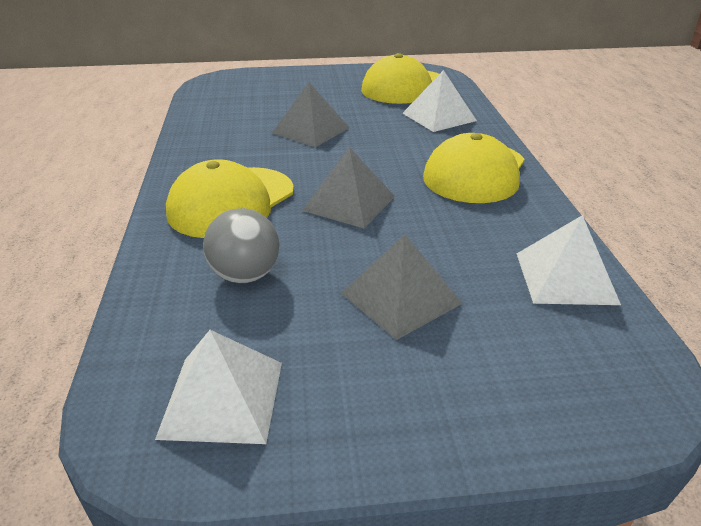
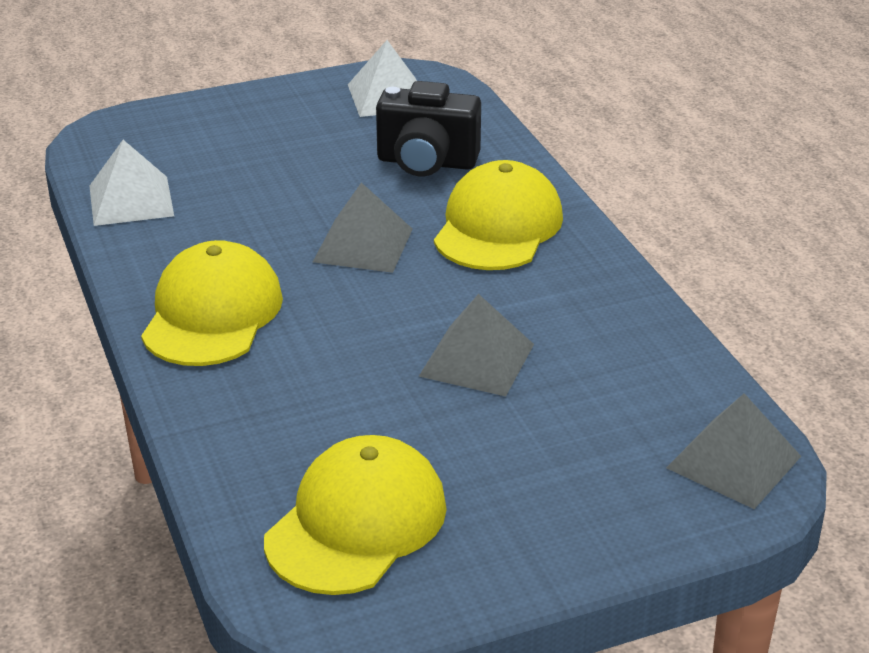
camera: 165 degrees right, 0 degrees up
grey ball [203,208,279,283] -> black camera [376,81,481,176]
grey pyramid [341,234,463,340] -> grey pyramid moved to [666,393,801,509]
white pyramid [402,70,477,132] -> none

